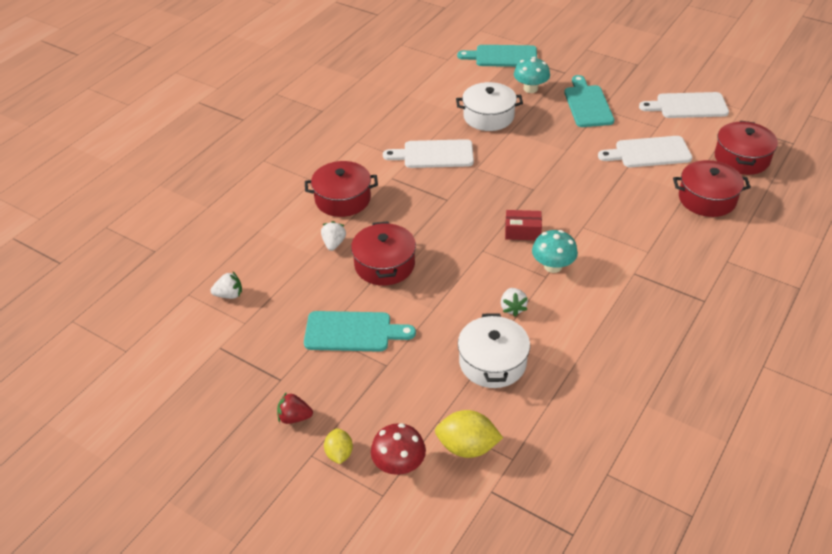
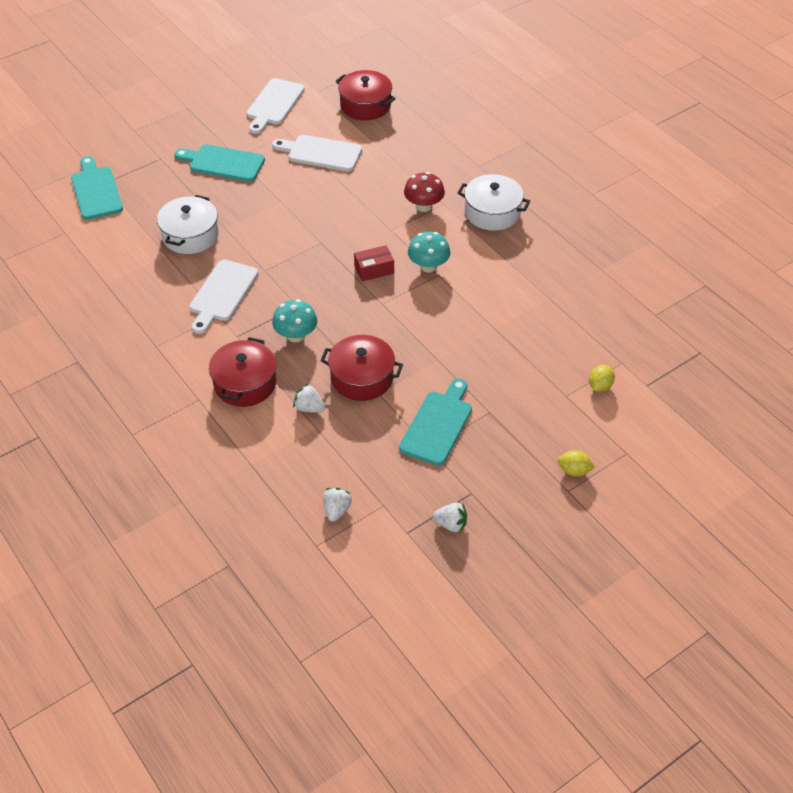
camera: 70 degrees left, 5 degrees up
red strawberry [277,392,313,424] -> none
red mushroom [371,423,426,475] -> red mushroom moved to [404,172,445,212]
yellow lemon [435,410,503,458] -> yellow lemon [589,365,615,392], size x0.61
turquoise cutting board [457,45,537,67] -> turquoise cutting board turned 135 degrees clockwise [71,156,123,220]
white pot [458,313,530,388] -> white pot moved to [458,174,530,231]
white strawberry [501,288,528,317] -> white strawberry moved to [433,503,467,532]
red box [505,210,542,240] -> red box turned 45 degrees clockwise [354,245,394,281]
turquoise mushroom [514,57,550,93] -> turquoise mushroom moved to [272,299,317,342]
white cutting board [598,136,692,167] -> white cutting board turned 90 degrees clockwise [272,135,362,172]
red pot [673,160,751,217] -> none

